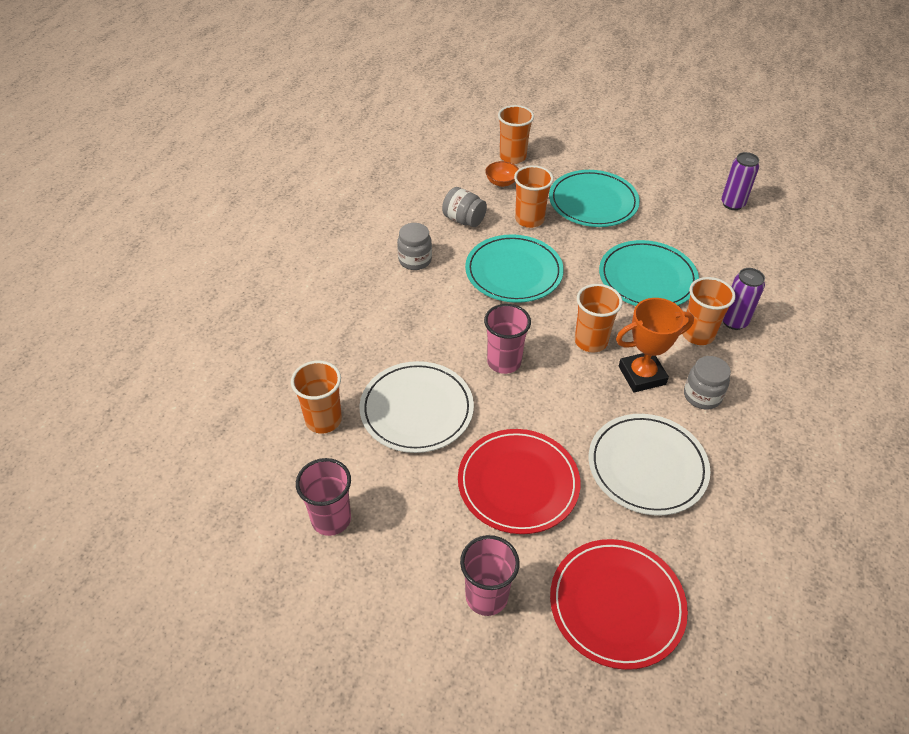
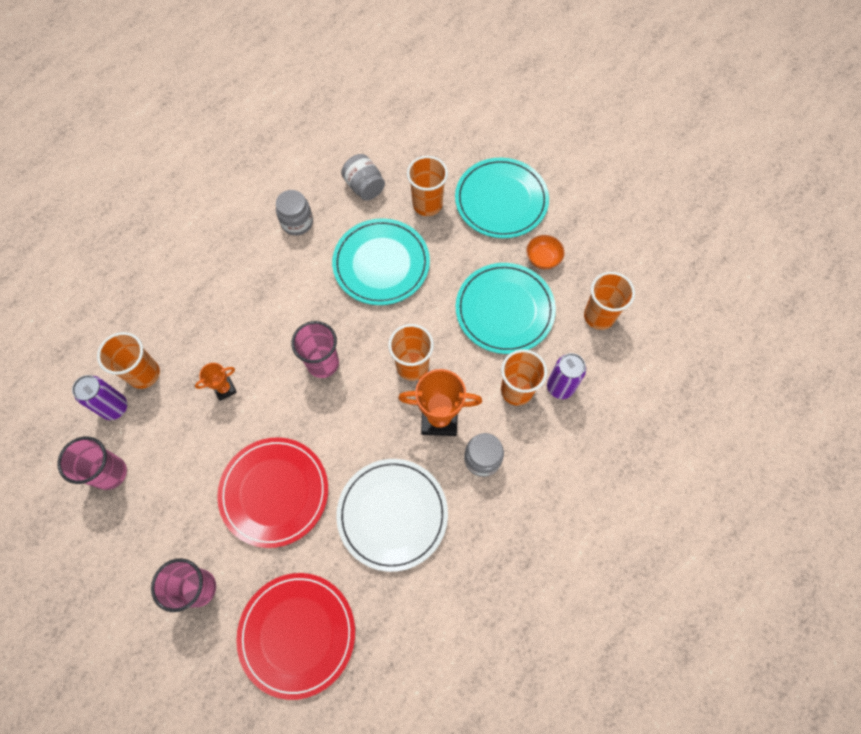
camera: 20 degrees right, 20 degrees up
white plate [360,361,474,453] -> orange trophy [195,363,237,401]
orange bowl [485,161,518,187] -> orange bowl moved to [526,235,564,269]
orange cup [498,105,534,164] -> orange cup moved to [584,272,635,330]
purple can [721,152,759,210] -> purple can moved to [72,375,127,420]

